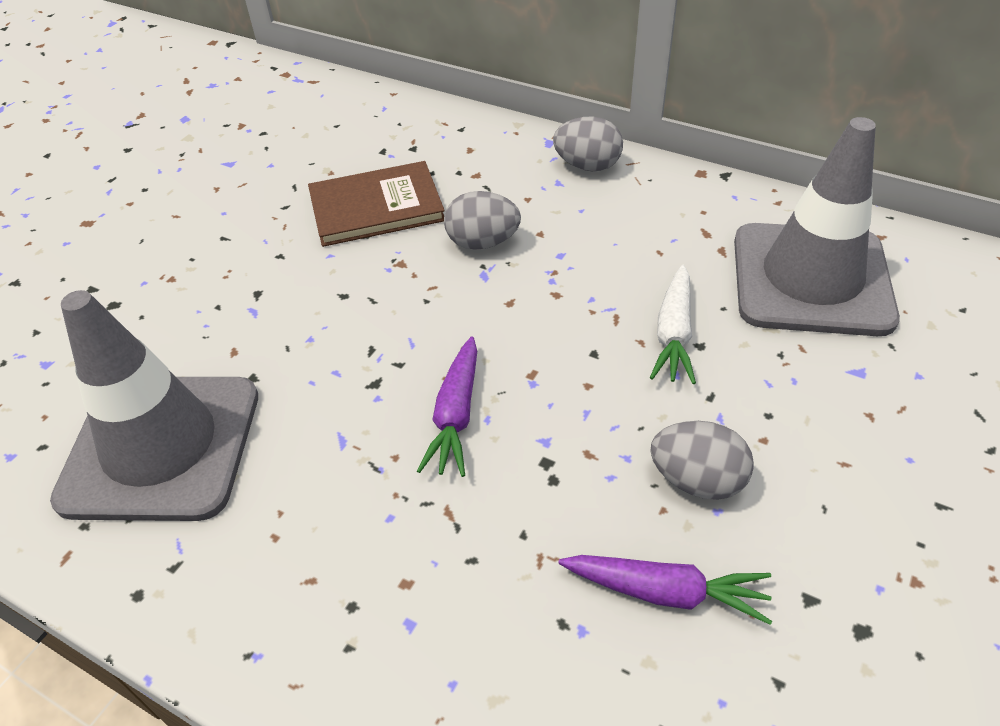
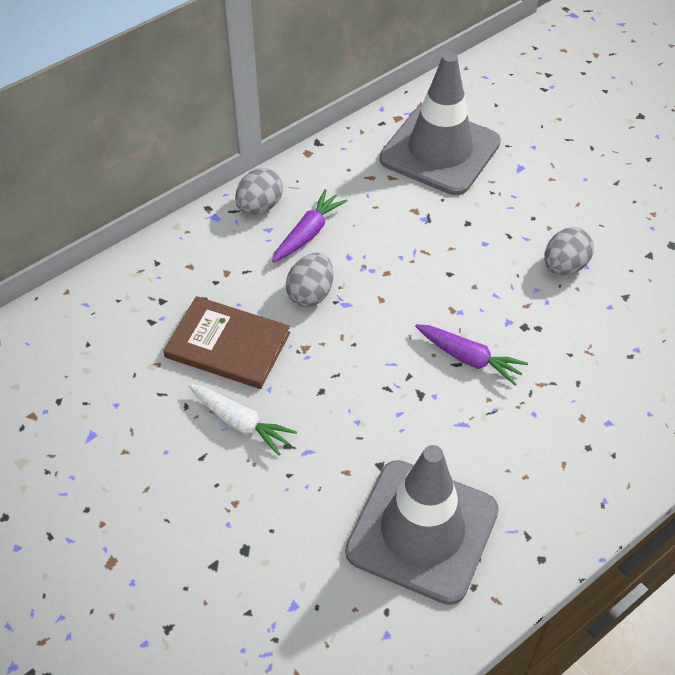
camera: 70 degrees left, 5 degrees up
brown book [308,161,445,247] -> brown book turned 75 degrees counterclockwise [163,296,290,389]
purple carrot [558,555,772,625] -> purple carrot moved to [272,189,347,262]
white carrot [650,265,696,384] -> white carrot moved to [189,384,297,456]

